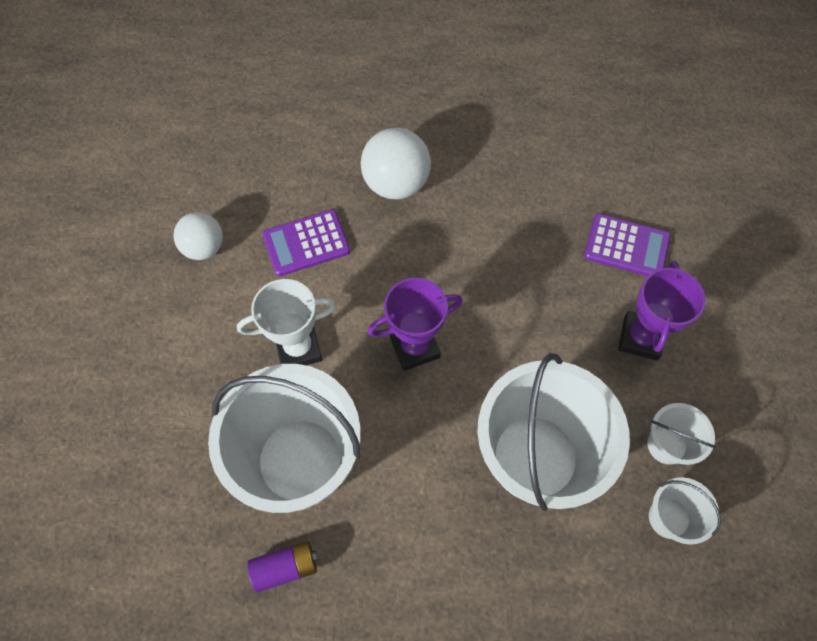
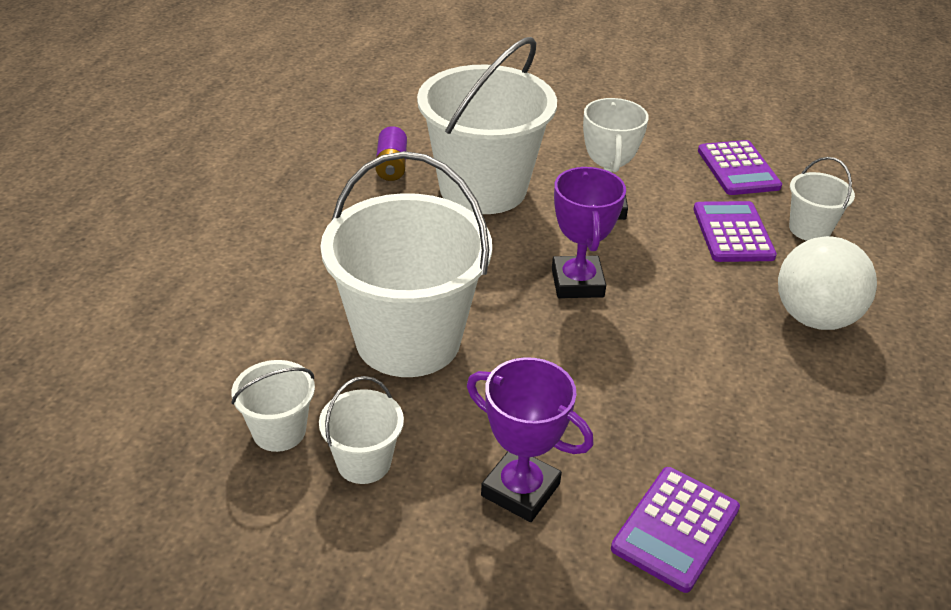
camera: 105 degrees right, 25 degrees down
white ball [173,212,223,260] -> purple calculator [698,140,782,195]
none -> white bucket [789,157,855,241]

